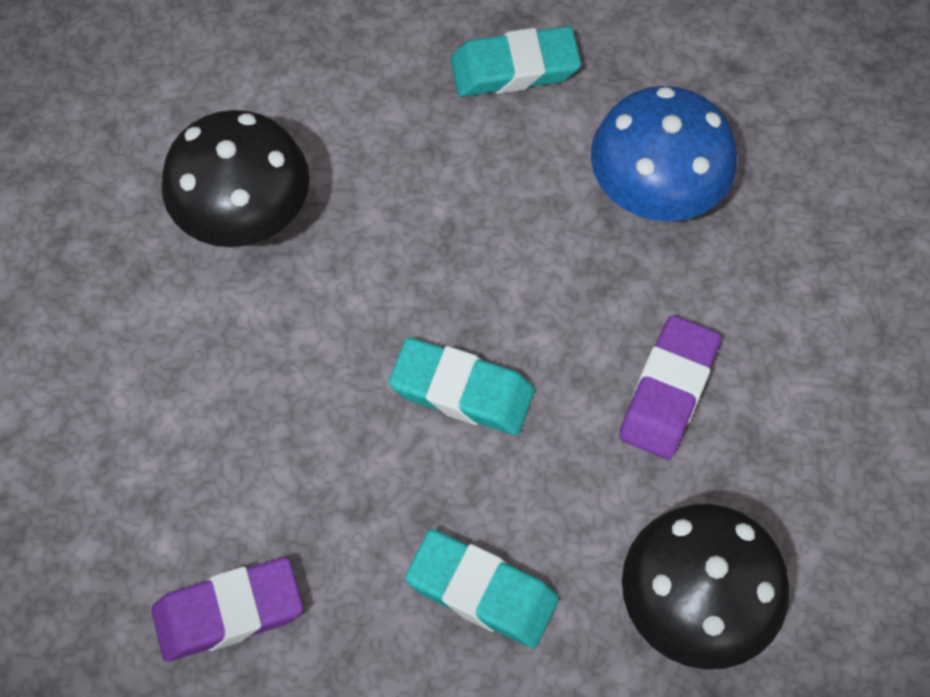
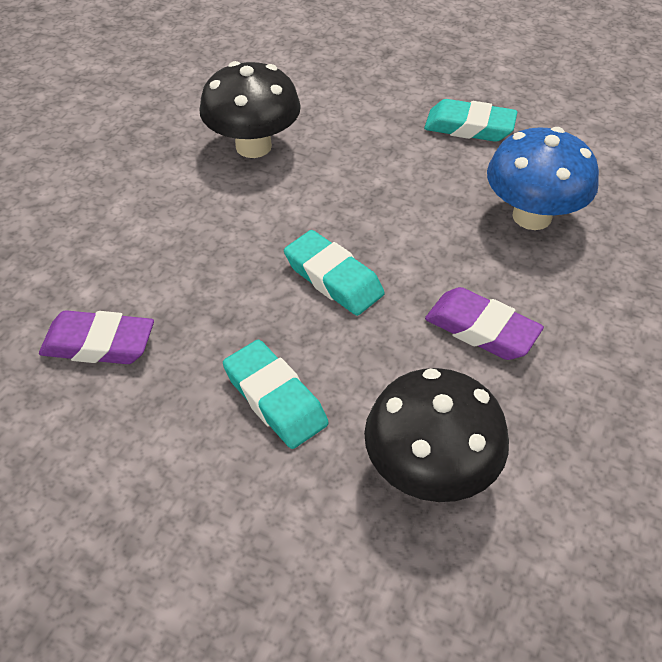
camera: 25 degrees right, 15 degrees down
purple eraser [619,315,721,459] -> purple eraser turned 75 degrees clockwise [425,287,544,360]

